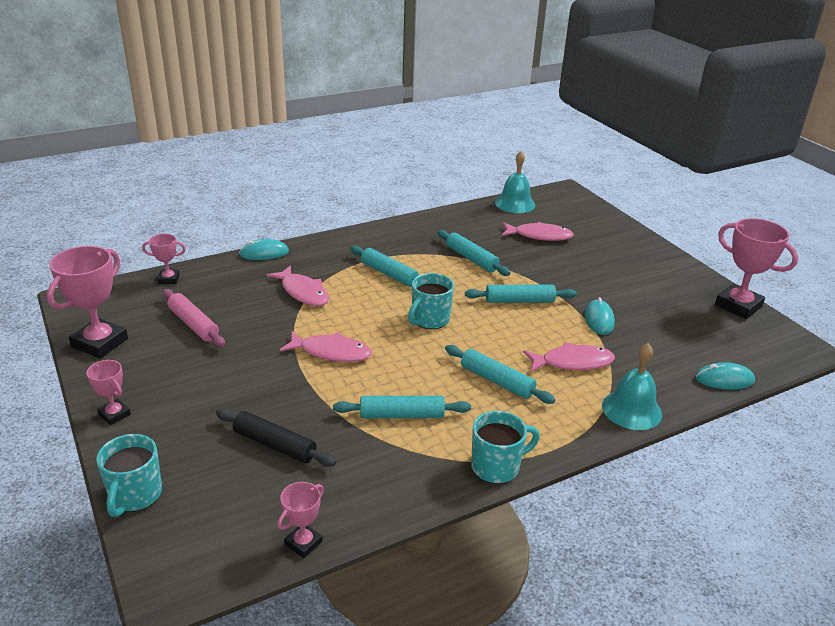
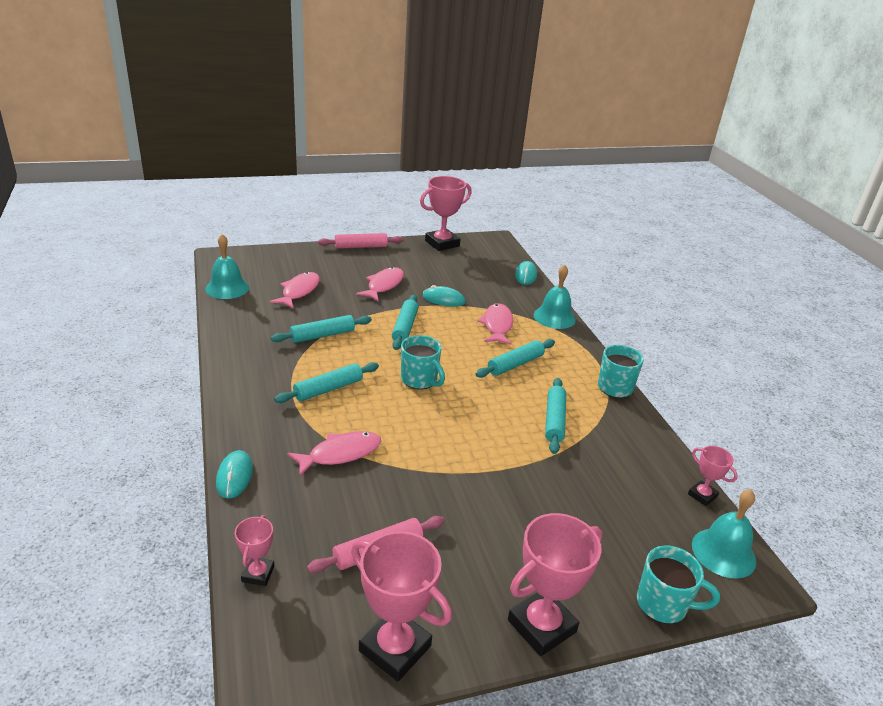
camera: 80 degrees left, 0 degrees up
pink trophy [86,360,131,425] -> pink trophy [508,513,602,656], size x1.90
black rolling pin [216,408,336,467] -> none
pink fish [280,331,372,362] -> pink fish moved to [356,267,404,301]
none -> pink rolling pin [318,233,403,249]
none -> turquoise bell [692,490,756,579]

